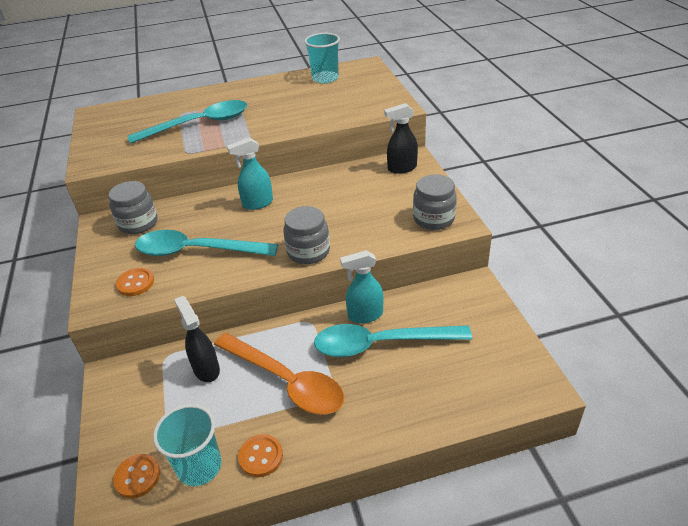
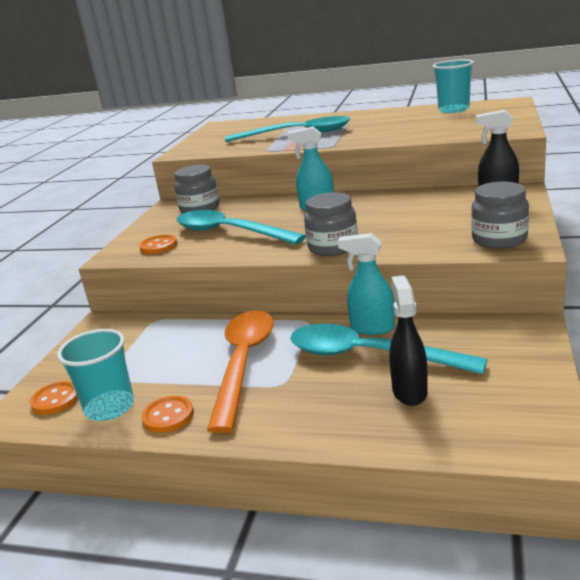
camera: 30 degrees right, 15 degrees down
black spray bottle [174,296,220,382] -> black spray bottle moved to [389,275,428,406]
orange spoon [214,333,344,415] -> orange spoon turned 150 degrees counterclockwise [207,310,274,433]

